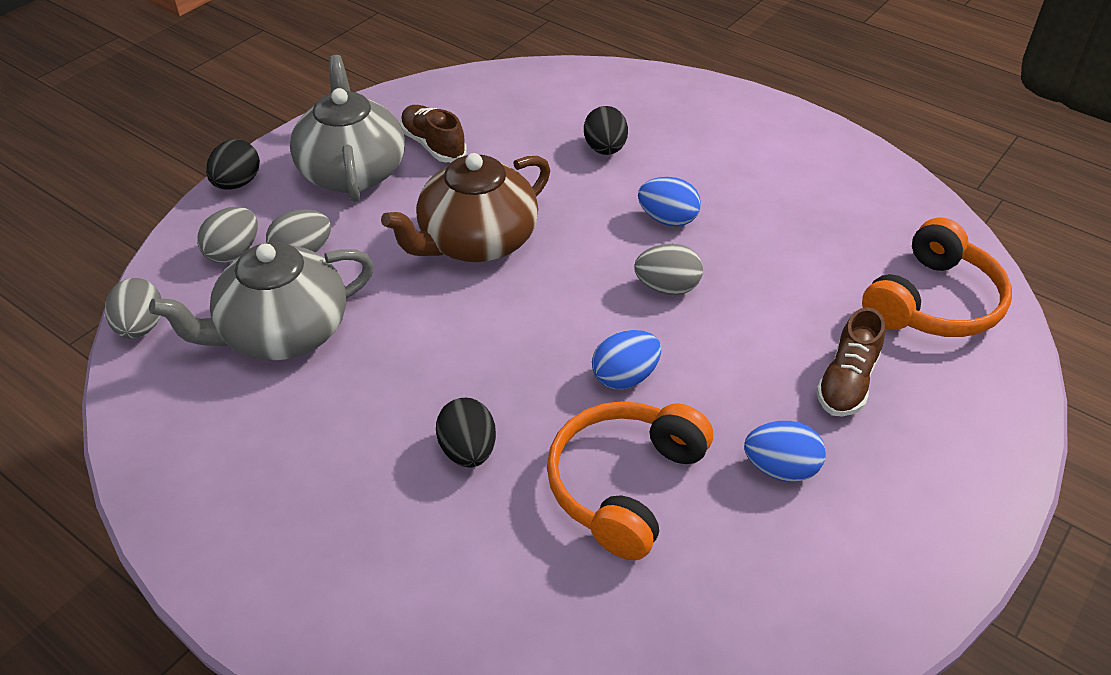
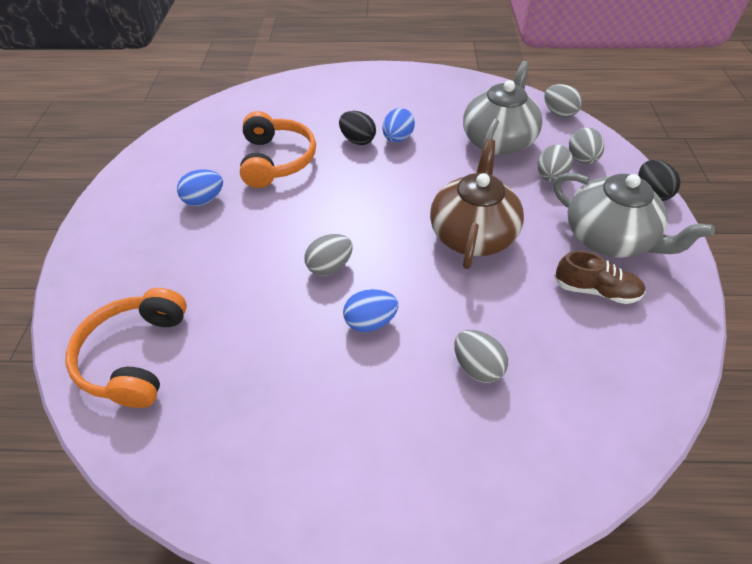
camera: 145 degrees right, 5 degrees up
black egg [584,106,628,155] -> grey egg [454,330,508,383]
blue egg [592,330,661,389] -> blue egg moved to [383,108,415,142]
brown shoe [816,307,885,416] -> none

